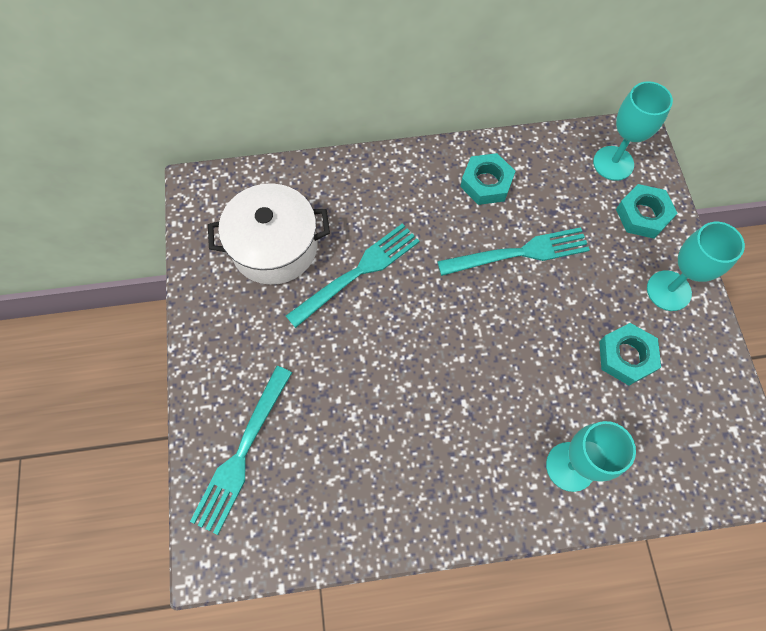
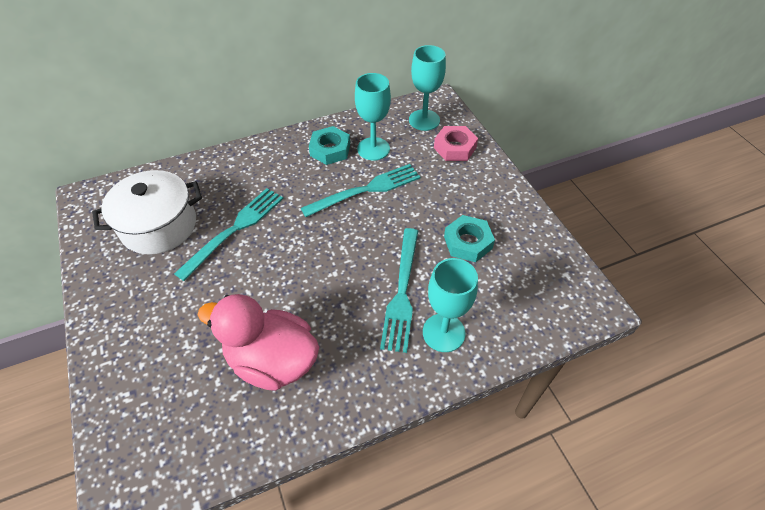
camera: 15 degrees left, 15 degrees down
turquoise fork [190,366,292,535] -> turquoise fork moved to [380,228,418,353]
turquoise nut [616,184,677,239] -> pink nut [434,126,478,161]
turquoise goblet [647,222,745,311] -> turquoise goblet moved to [355,73,391,160]
none -> pink duck [198,294,319,391]

